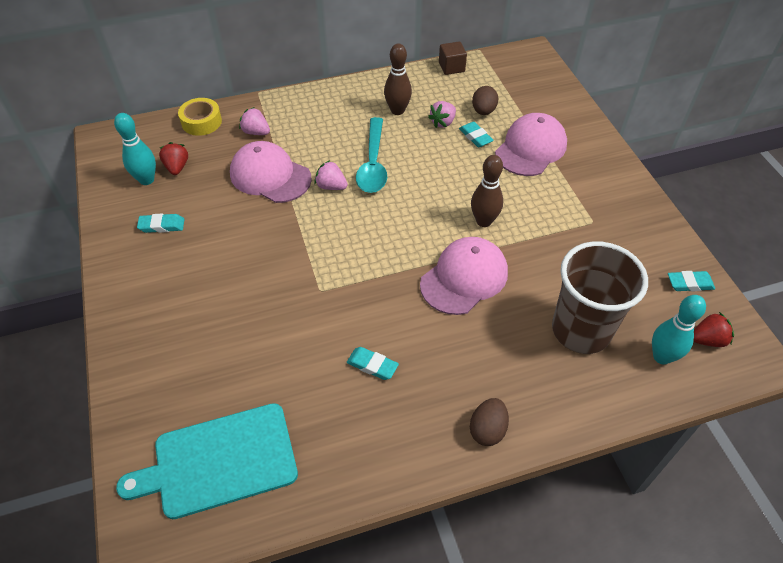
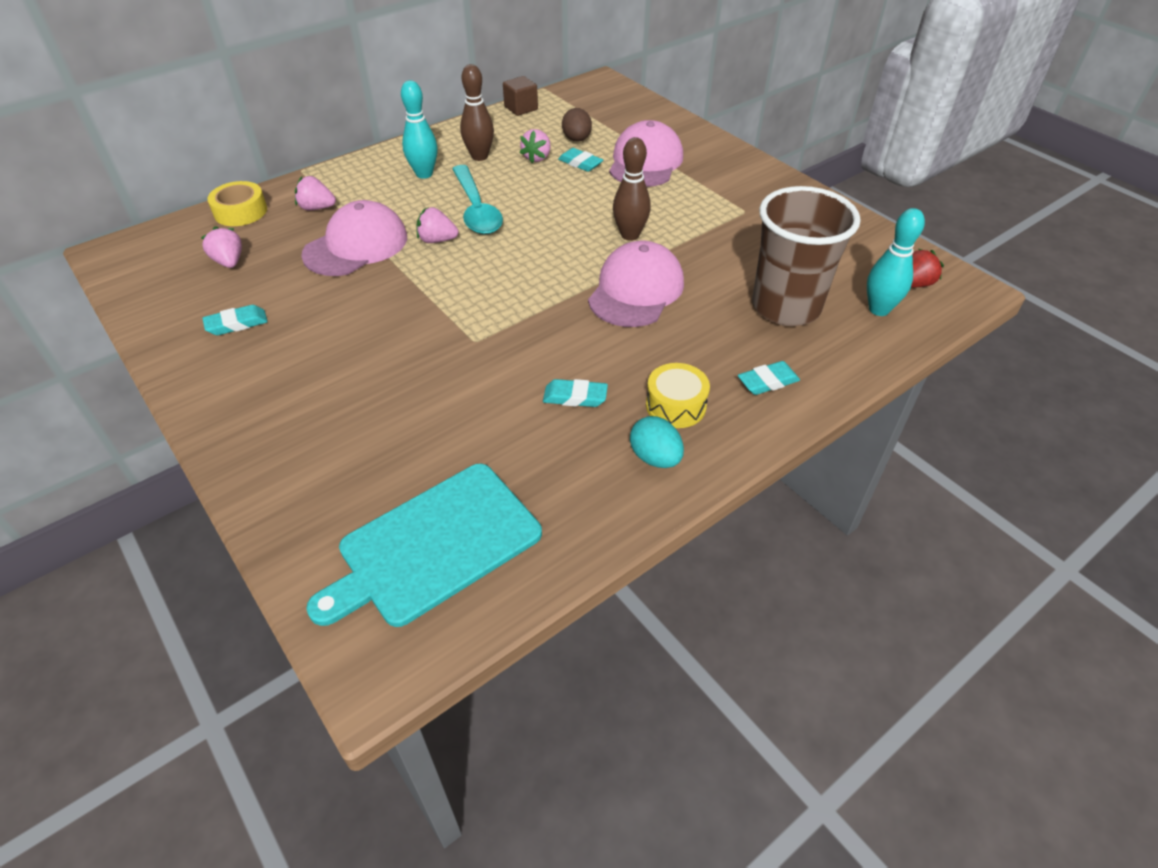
camera: 20 degrees left, 5 degrees down
turquoise bowling pin [114,113,156,185] -> turquoise bowling pin moved to [401,80,438,179]
red strawberry [159,142,188,175] -> pink strawberry [201,226,242,268]
pink cap [230,141,312,203] -> pink cap turned 120 degrees clockwise [301,200,407,276]
brown egg [470,398,509,446] -> none
turquoise eraser [668,271,715,291] -> turquoise eraser moved to [738,361,800,395]
none -> turquoise egg [630,416,684,468]
none -> yellow drum [646,363,710,428]

